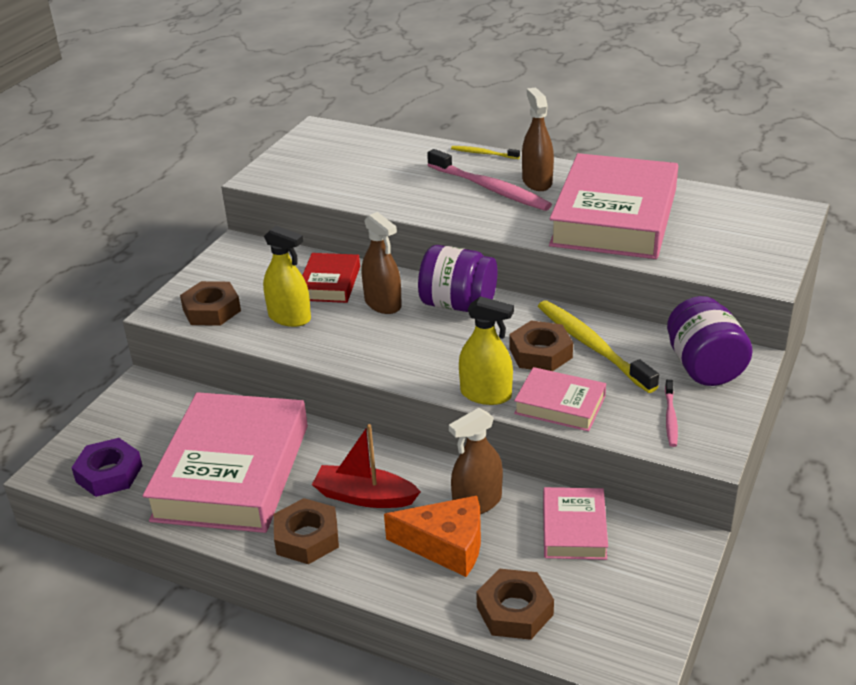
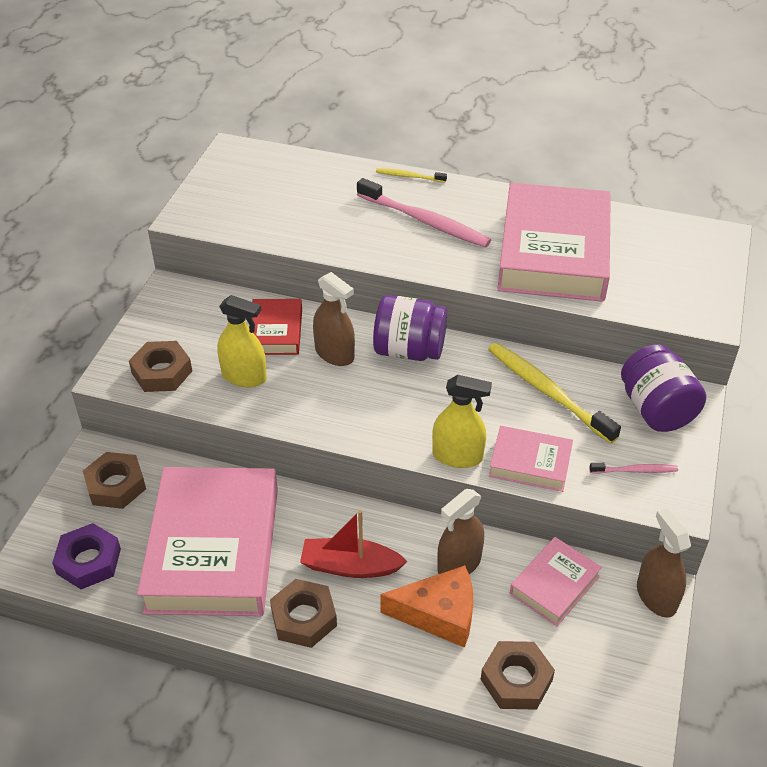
camera: 10 degrees left, 10 degrees up
brown nut [510,320,573,371] -> brown nut moved to [83,452,146,509]
brown spray bottle [522,87,554,191] -> brown spray bottle moved to [637,508,691,618]
pink book [543,487,608,560] -> pink book turned 45 degrees clockwise [510,537,602,626]
pink toothbrush [665,380,678,447] -> pink toothbrush turned 90 degrees counterclockwise [589,463,678,474]

